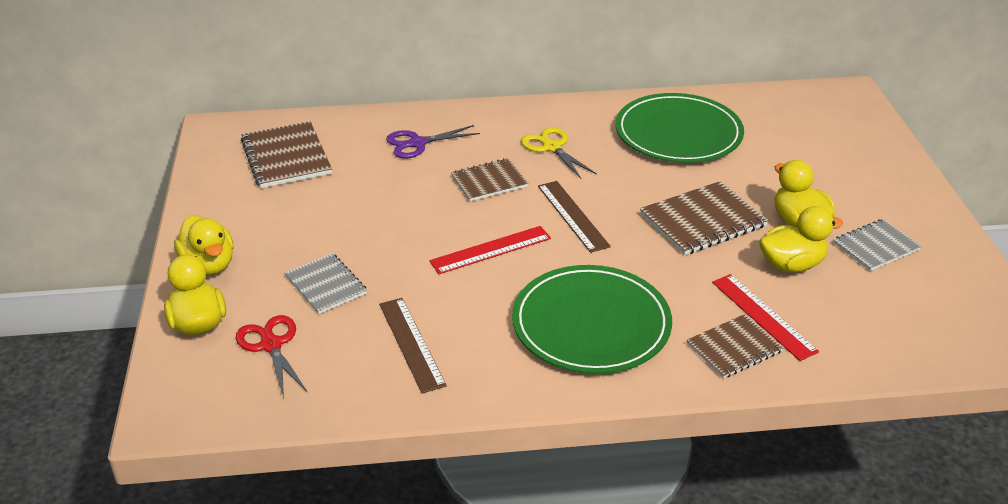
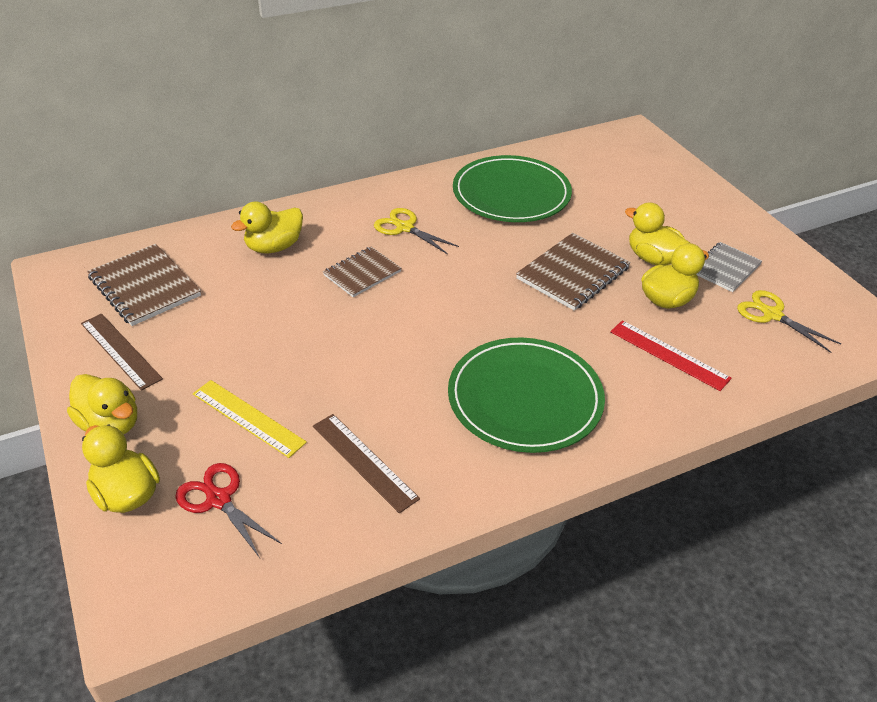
camera: 20 degrees left, 5 degrees up
grey notebook [285,253,367,314] -> yellow ruler [193,380,307,458]
purple scissors [386,125,480,158] -> yellow duck [231,201,303,253]
red ruler [429,226,551,274] -> none
brown ruler [538,181,611,253] -> brown ruler moved to [81,314,163,391]
brown notebook [687,314,784,379] -> none
none -> yellow scissors [737,290,841,353]

